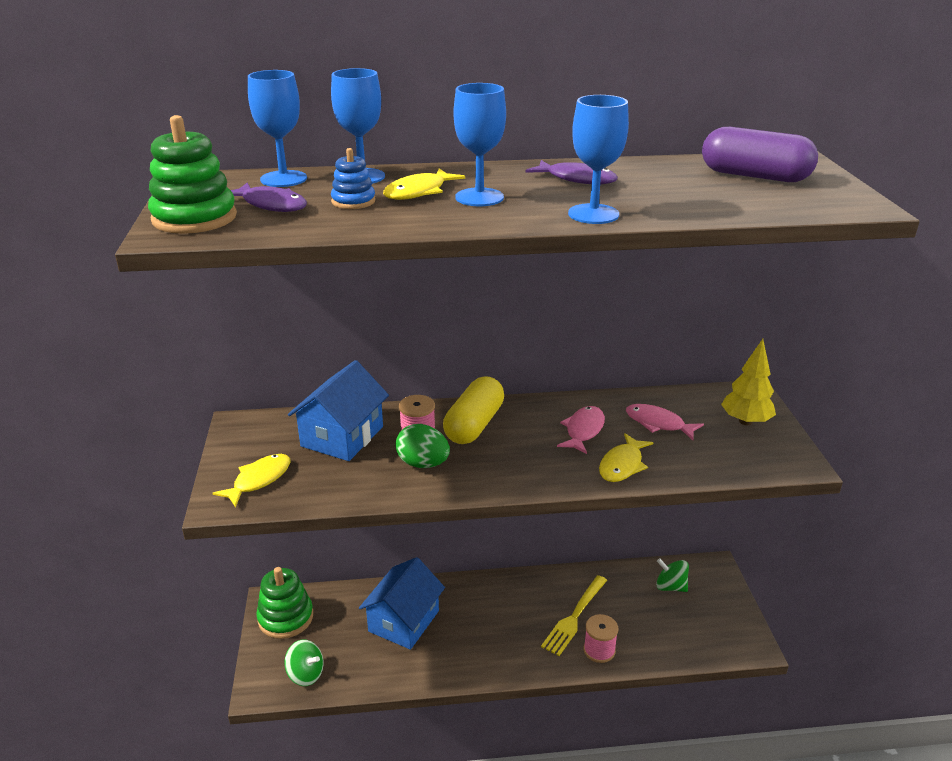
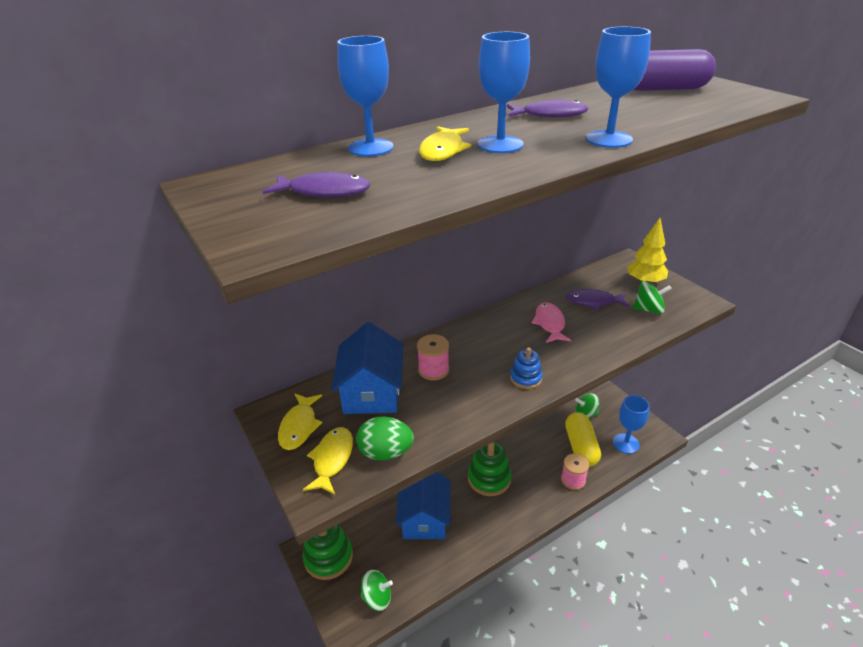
camera: 25 degrees left, 5 degrees up
green stacking toy [148,115,237,234] -> green stacking toy moved to [468,442,512,496]
blue goblet [248,70,307,187] -> blue goblet moved to [613,395,650,454]
blue stacking toy [331,148,376,209] -> blue stacking toy moved to [510,348,543,389]
green egg [396,424,450,468] -> green egg moved to [356,417,414,460]
yellow capsule [443,377,504,444] -> yellow capsule moved to [565,412,601,467]
yellow fork [541,575,607,656] -> none
yellow fish [599,433,653,482] -> yellow fish moved to [278,394,323,450]
pink fish [626,404,704,440] -> purple fish [566,289,629,310]
none -> green spinning top [633,281,672,314]

